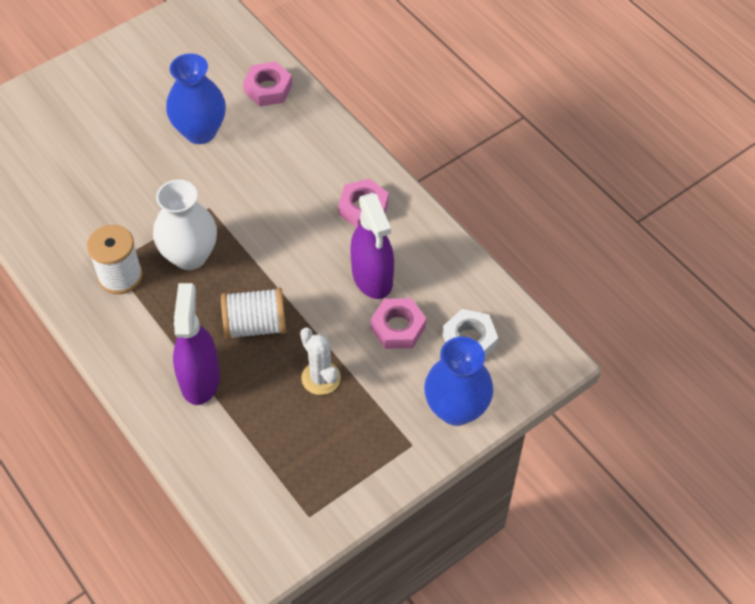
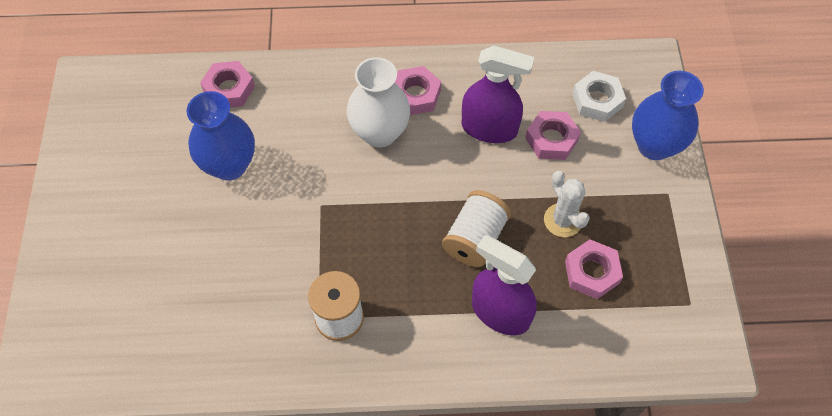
camera: 55 degrees left, 5 degrees up
white vase [153,180,217,270] -> white vase moved to [347,57,410,148]
white cactus [300,328,341,395] -> white cactus turned 60 degrees clockwise [544,171,590,237]
none -> pink nut [565,239,623,299]

